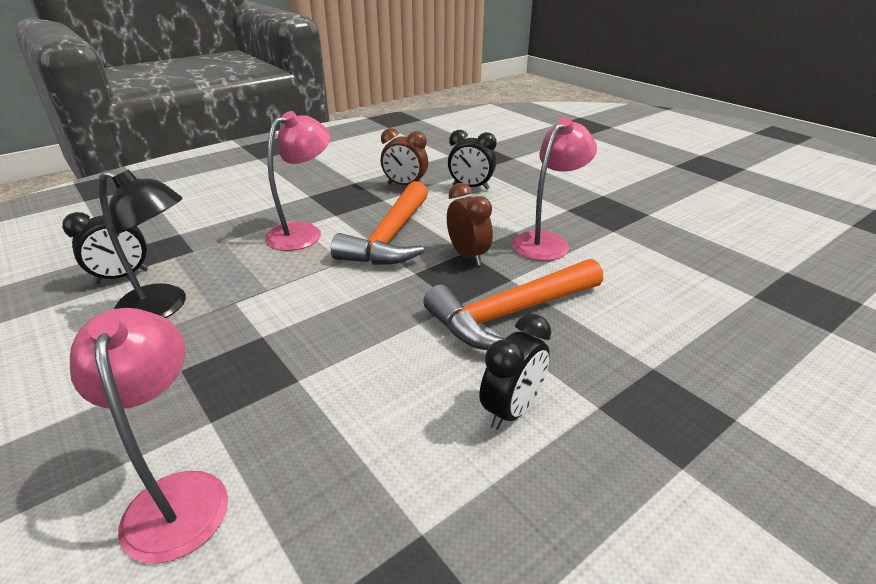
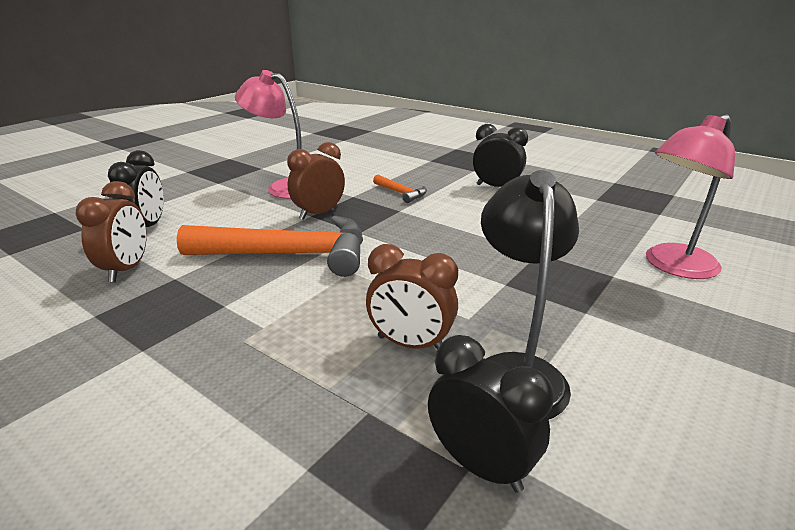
camera: 105 degrees left, 5 degrees down
pink lamp [265,111,330,251] -> none
orange hammer [423,259,603,350] -> orange hammer [373,175,427,203], size x0.44
none -> brown clock [366,244,458,349]

